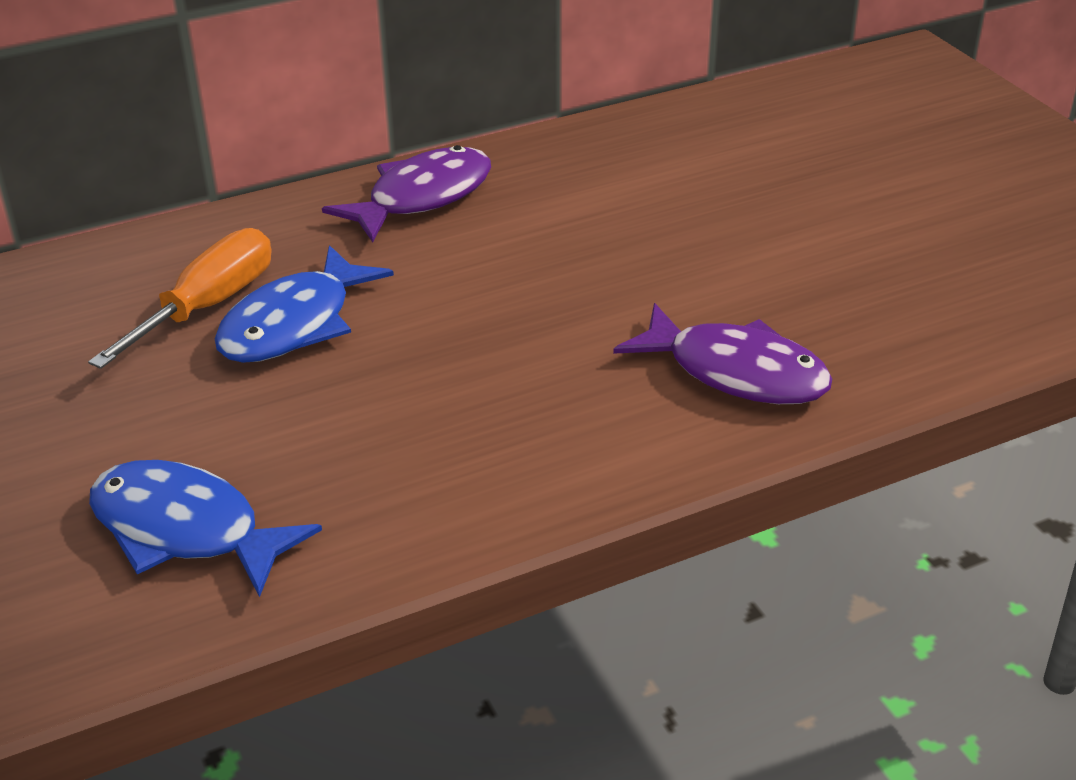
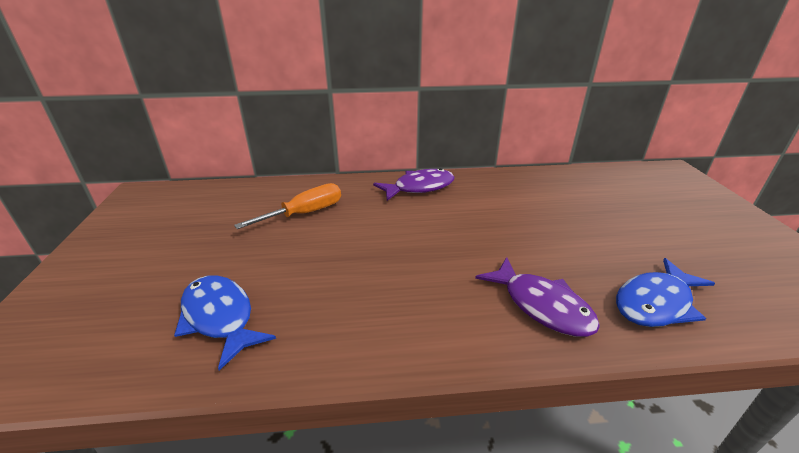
camera: 20 degrees right, 5 degrees down
blue fish [215,245,394,363] -> blue fish moved to [616,258,715,327]

